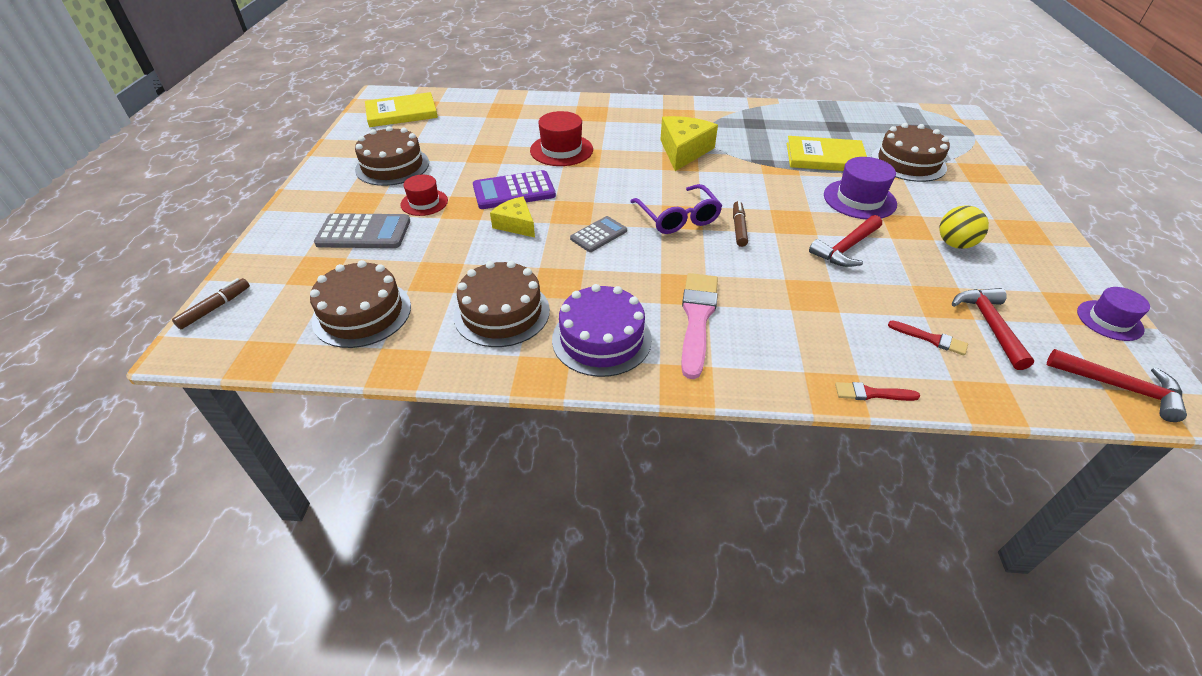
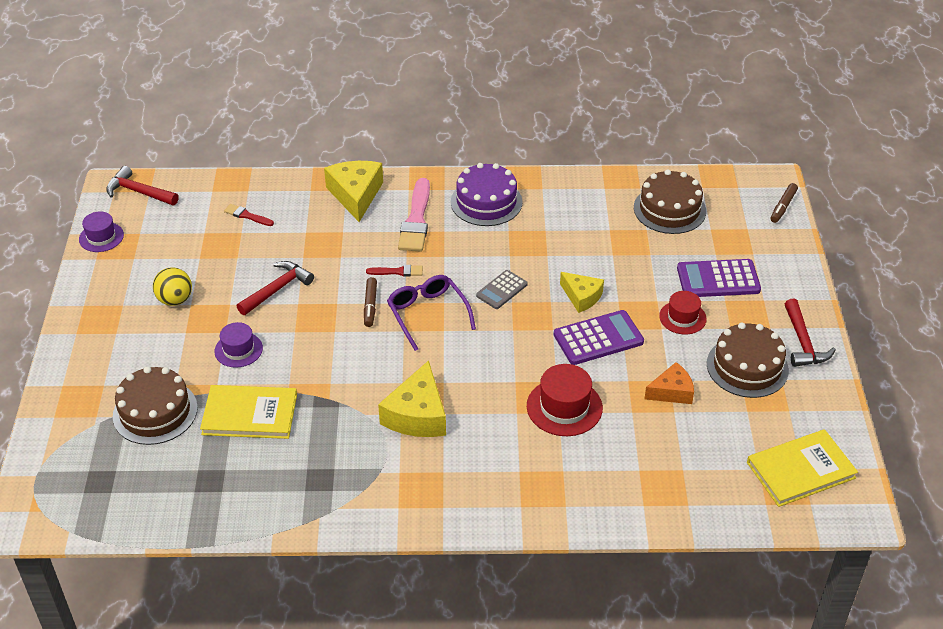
camera: 175 degrees right, 0 degrees up
grey calculator [314,213,410,248] -> purple calculator [677,259,761,297]
brown cake [454,261,550,347] -> none
purple hat [824,157,897,219] -> purple hat [215,322,263,368], size x0.66
red brush [835,382,920,401] -> red brush moved to [366,265,423,276]
red hammer [952,288,1034,370] -> red hammer moved to [785,299,836,367]
none -> yellow cheese [324,161,383,222]
none -> orange cheese [644,362,694,404]

